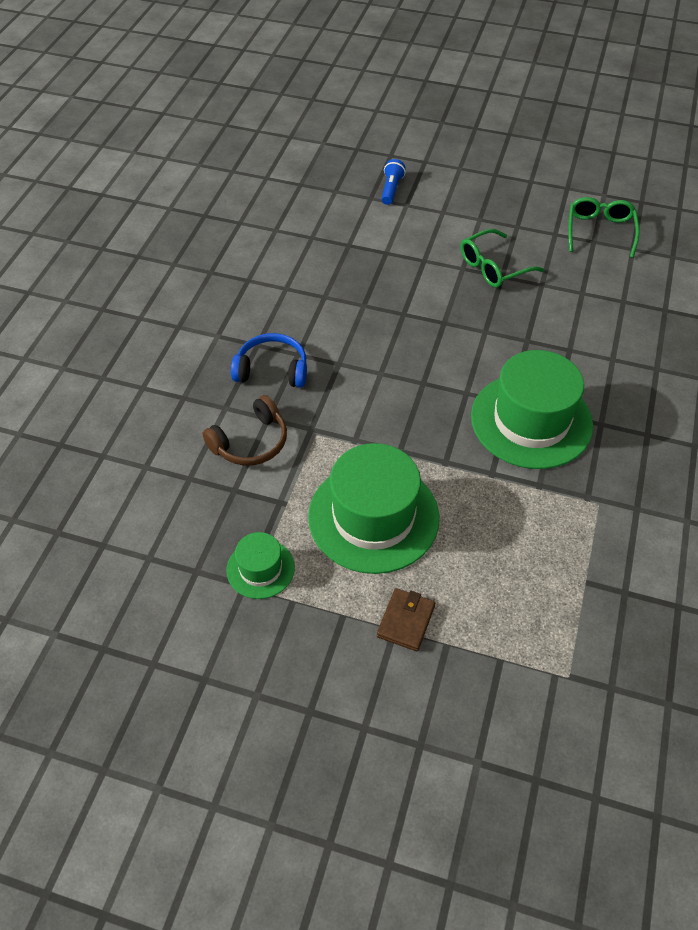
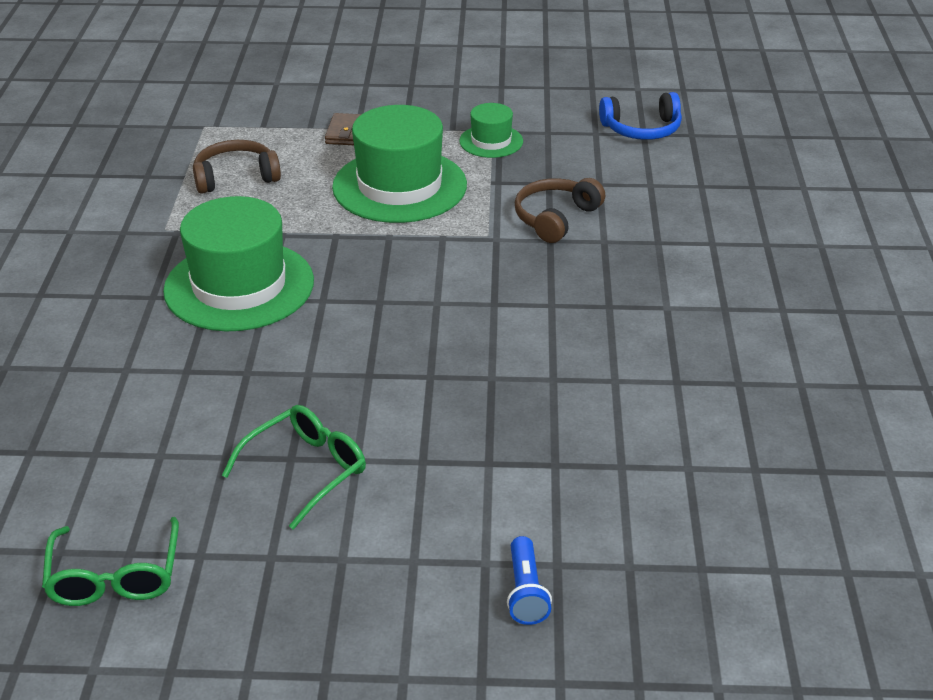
camera: 165 degrees right, 15 degrees down
blue headphones [231,333,307,388] -> blue headphones moved to [599,92,682,140]
none -> brown headphones [193,140,281,194]

